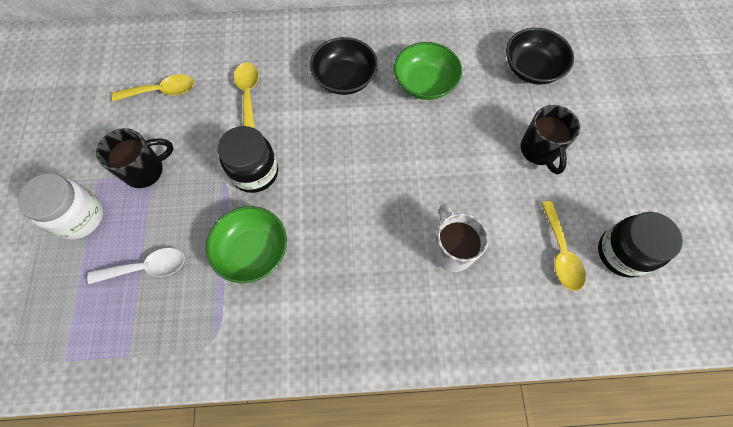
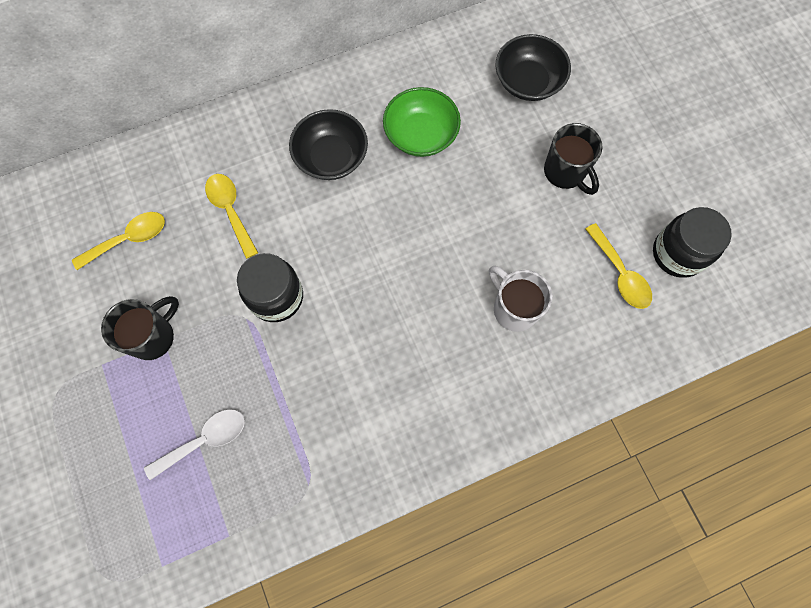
camera: 20 degrees left, 5 degrees up
white jar [17,173,103,240] -> none
green bowl [206,206,287,283] -> none

